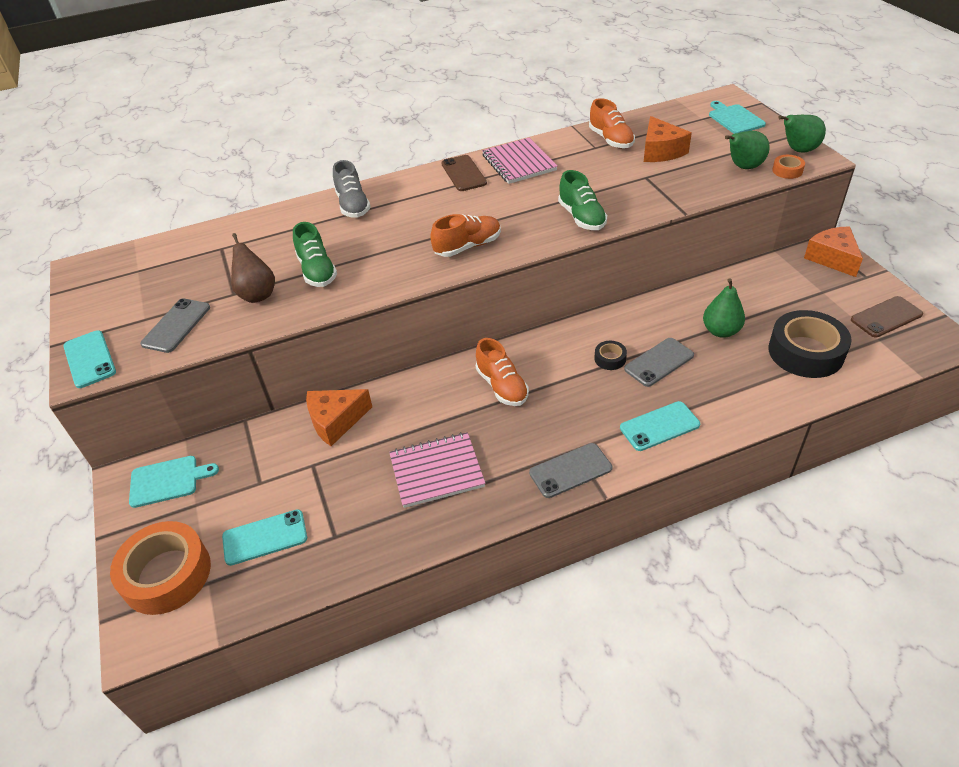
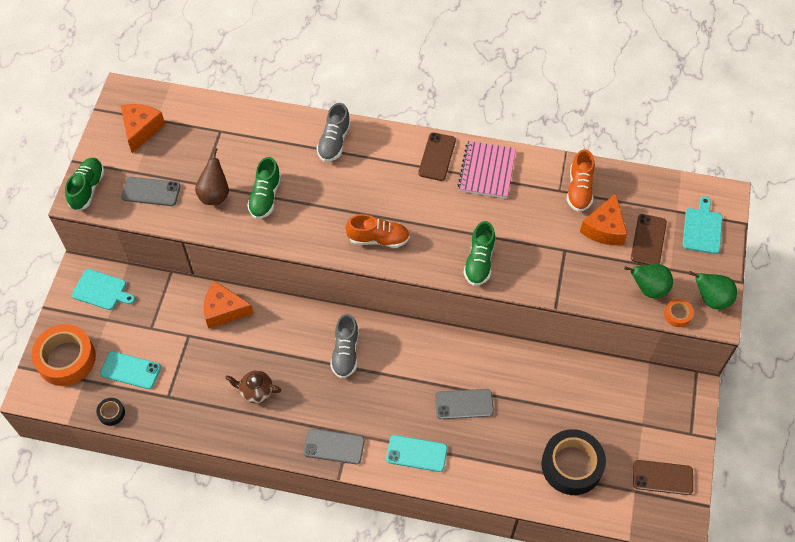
camera: 30 degrees right, 15 degrees up
turquoise phone [63,330,116,388] -> green shoe [65,158,105,211]
grey phone [140,298,210,353] -> grey phone turned 45 degrees clockwise [121,177,181,206]
pink notebook [389,432,486,508] -> brown teapot [225,370,281,403]
orange shoe [476,338,529,406] -> grey shoe [330,314,359,379]
black tape [594,341,627,370] -> black tape moved to [96,398,125,426]
green pear [703,278,745,338] -> none
orange cheese [804,226,863,277] -> orange cheese moved to [121,104,165,153]
none -> brown phone [631,214,667,265]

